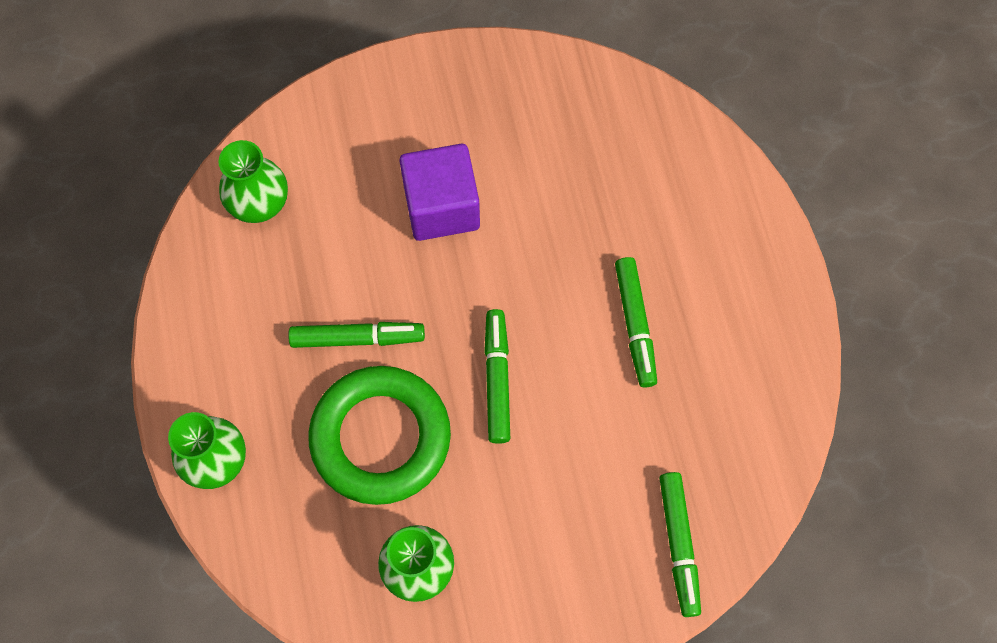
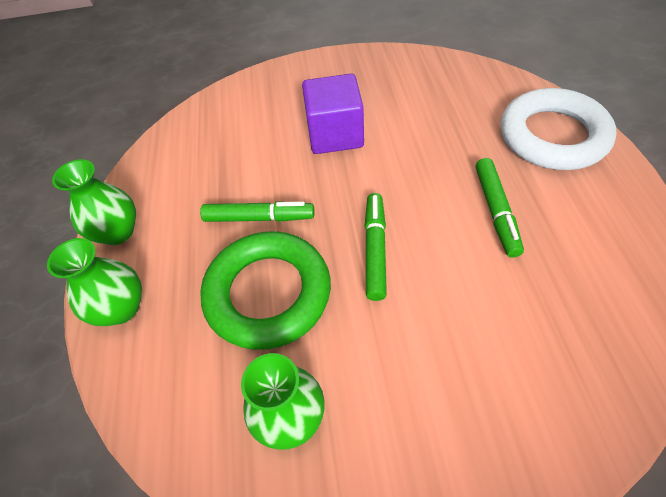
camera: 10 degrees right, 15 degrees down
green vase [218,140,288,223] -> green vase moved to [52,159,136,245]
green marker [659,472,701,617] -> none
none -> white ring [501,88,616,170]

